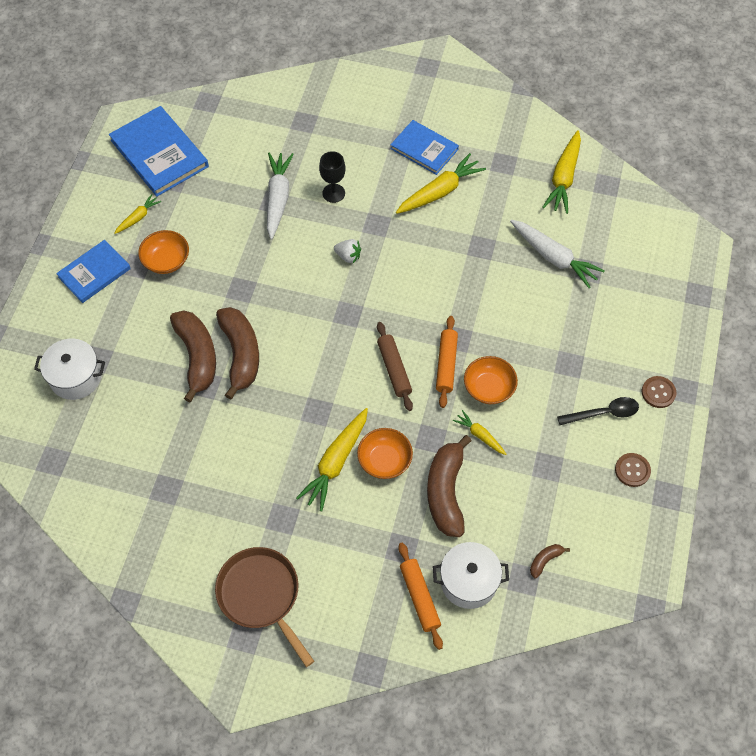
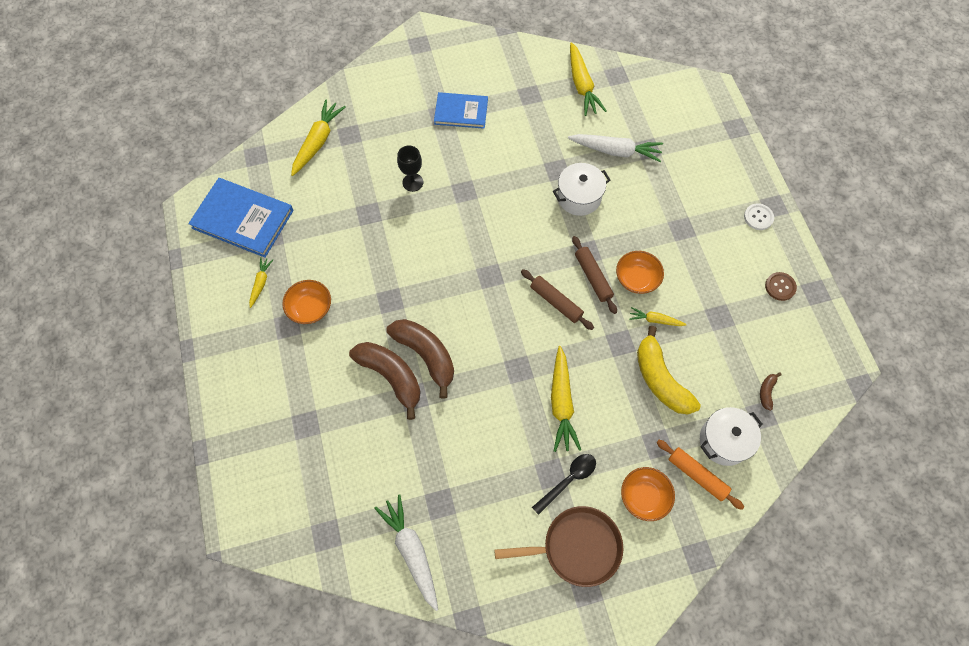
camera: 30 degrees left, 5 degrees up
white pot [34,339,105,400] -> white pot moved to [553,163,610,216]
blue book [56,240,131,303] -> none
brown pan [215,547,314,667] -> brown pan turned 150 degrees clockwise [494,506,623,587]
white carrot [267,152,294,240] -> white carrot moved to [374,494,438,611]
white strawberry [334,239,361,263] -> none
orange bowl [357,428,413,479] -> orange bowl moved to [621,467,675,521]
yellow carrot [396,153,486,214] -> yellow carrot moved to [291,100,346,176]
brown banana [427,435,471,537] -> yellow banana [637,326,701,414]
orange rolling pin [436,316,458,408] -> brown rolling pin [572,236,617,314]
black spoon [557,397,639,425] -> black spoon moved to [532,454,596,515]
brown button [642,376,676,408] -> white button [744,203,774,230]

